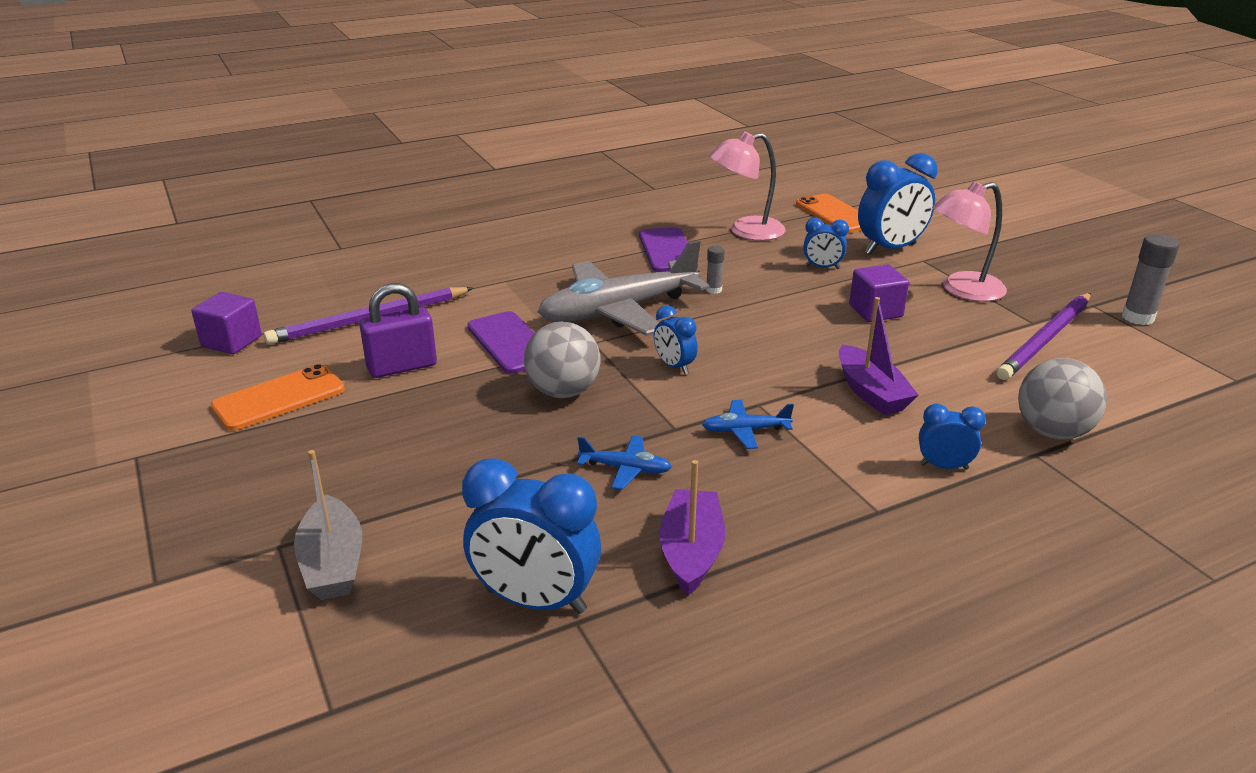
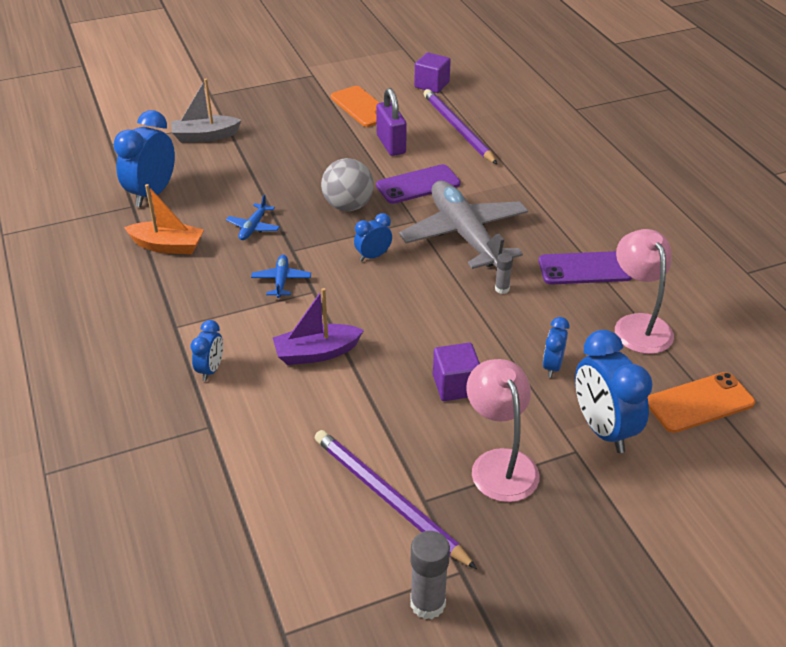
camera: 95 degrees right, 10 degrees up
purple boat [659,460,725,596] -> orange boat [124,184,204,254]
grey ball [1018,358,1107,440] -> none

